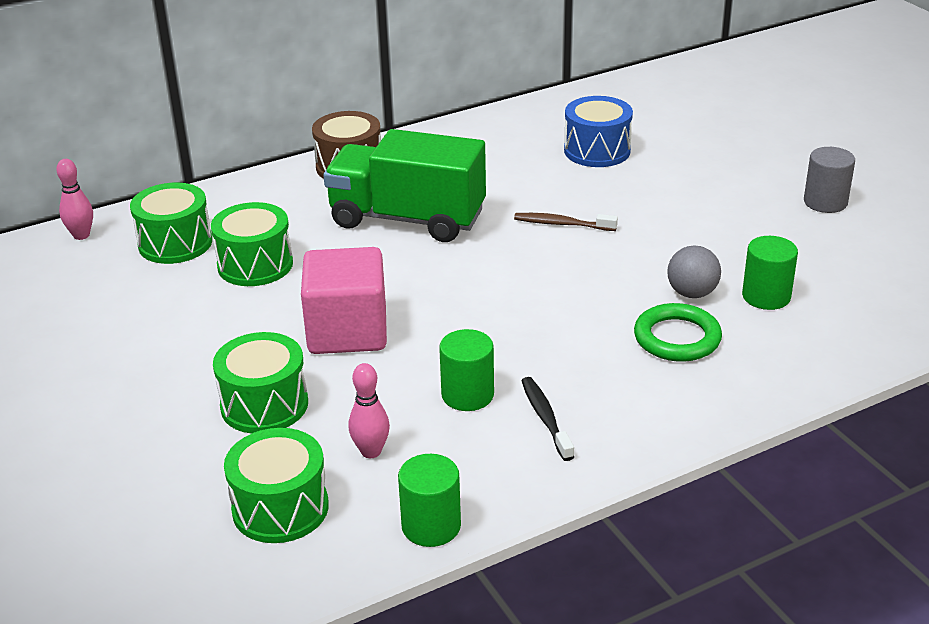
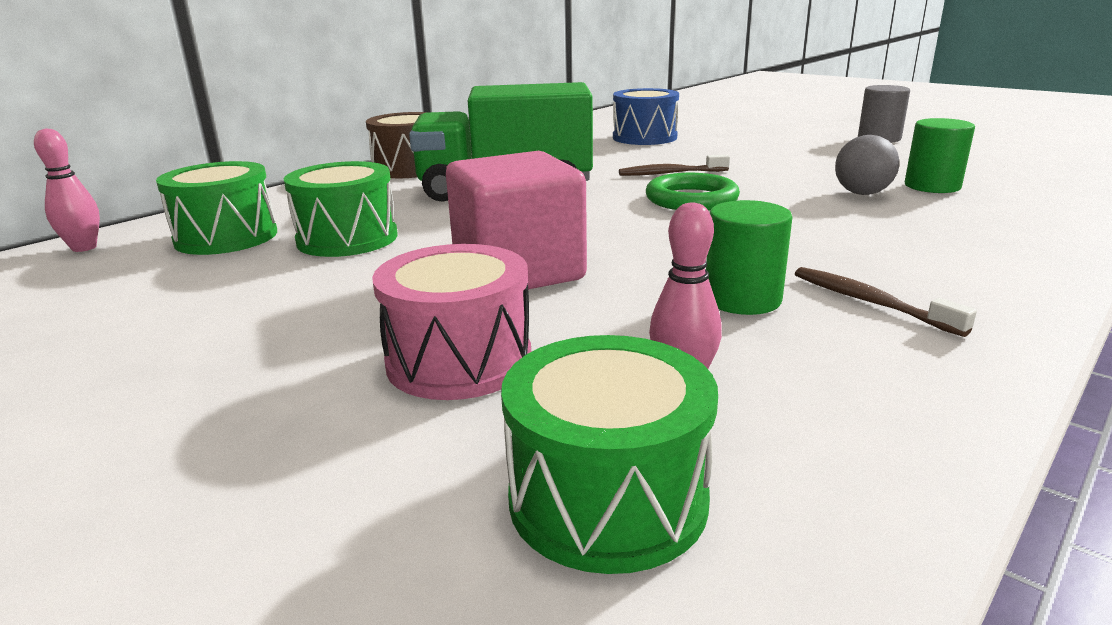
camera: 20 degrees left, 10 degrees down
green drum [213,332,308,434] -> pink drum [372,244,531,400]
green cylinder [398,454,461,547] -> none
black toothbrush [522,377,574,461] -> brown toothbrush [795,267,977,337]
green ring [634,303,722,362] -> green ring moved to [646,173,740,211]

